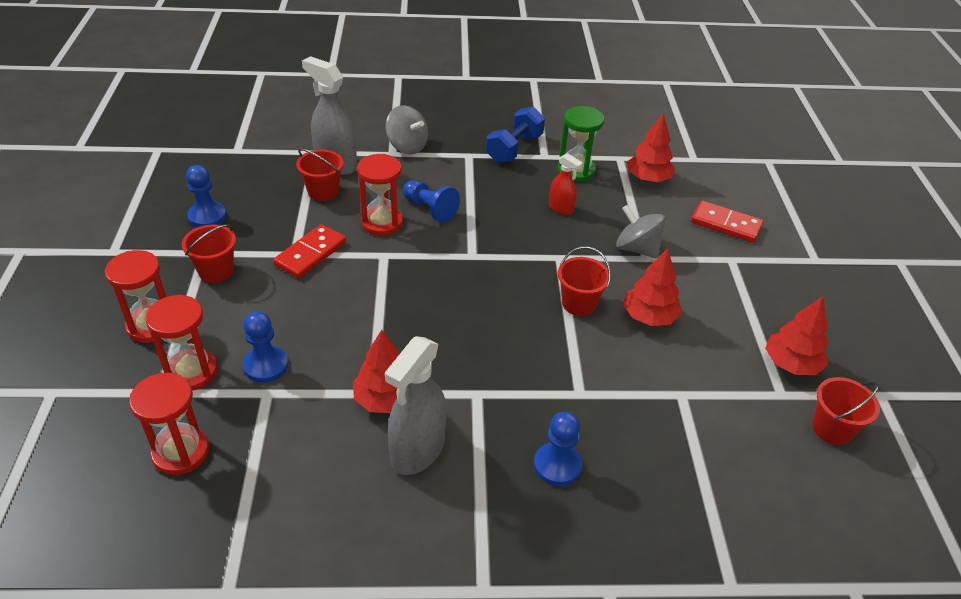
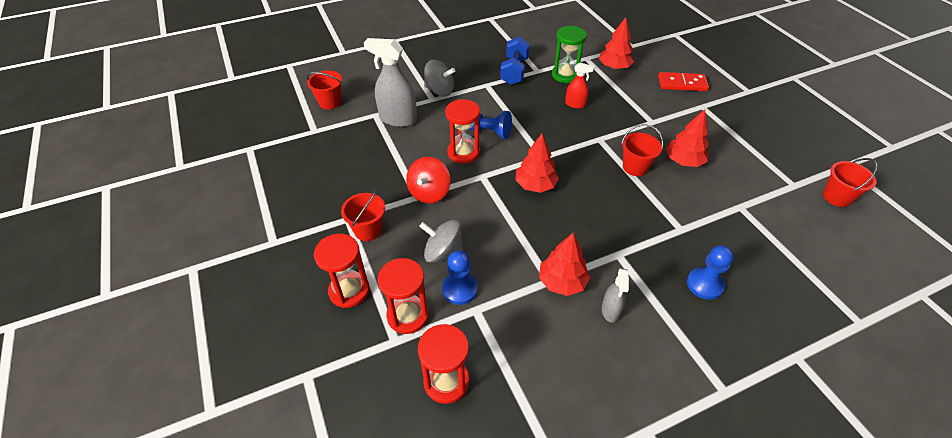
camera: 20 degrees left, 5 degrees up
blue pawn [186,165,226,228] -> none
red domino [273,224,346,278] -> red spinning top [406,157,451,203]
red bucket [296,148,344,201] -> red bucket moved to [306,71,342,109]
grey spray bottle [385,336,446,475] -> grey spray bottle [602,268,629,323], size x0.54
grey spinning top [616,205,666,259] -> grey spinning top moved to [419,220,464,263]
red tree [765,297,828,375] -> red tree moved to [515,134,559,193]

